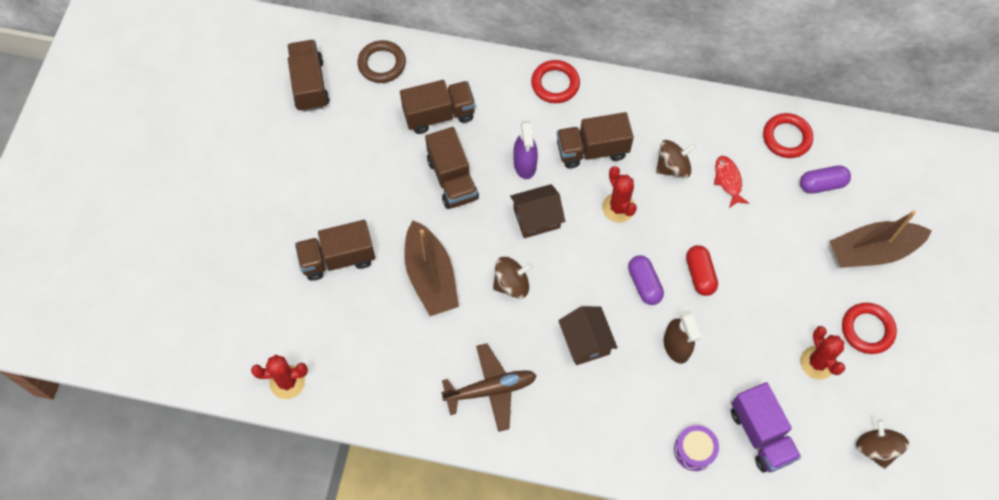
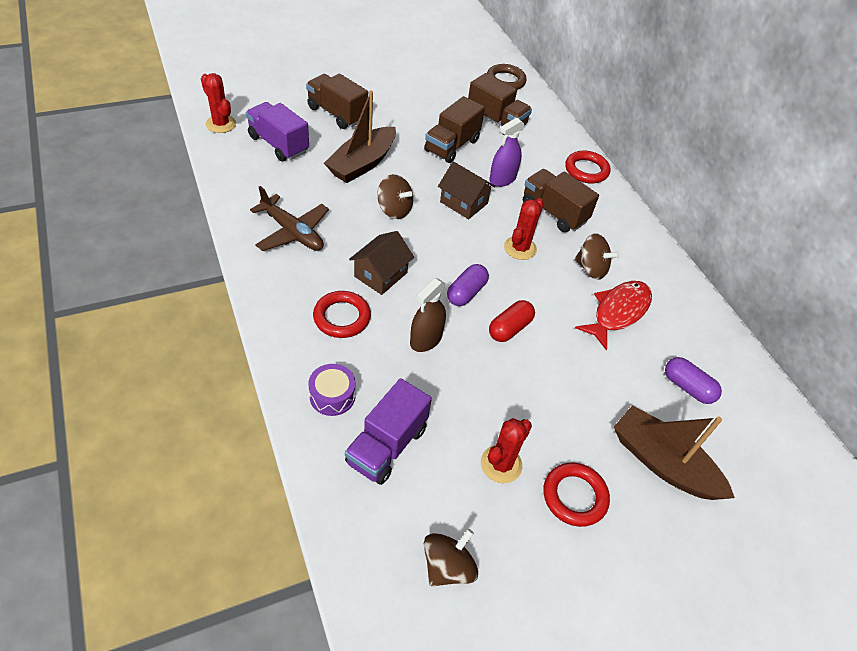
camera: 50 degrees right, 15 degrees down
brown truck [287,40,330,112] -> none
red fish [714,156,749,208] -> red fish [575,281,652,351], size x1.65
red ring [763,113,813,158] -> red ring moved to [313,291,371,338]
none -> purple truck [246,102,309,161]

